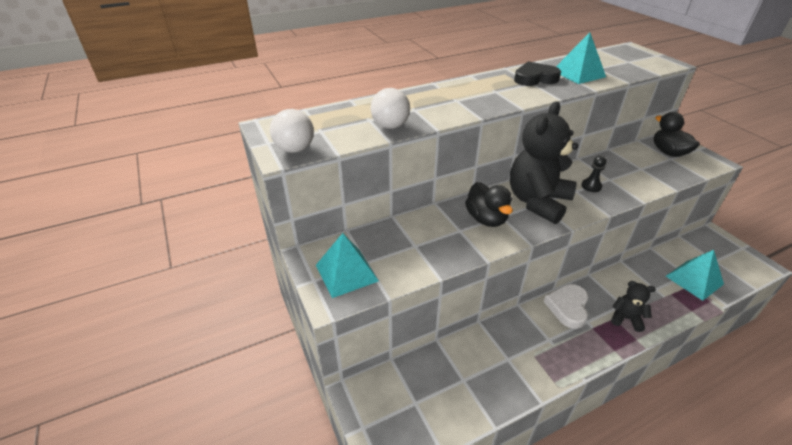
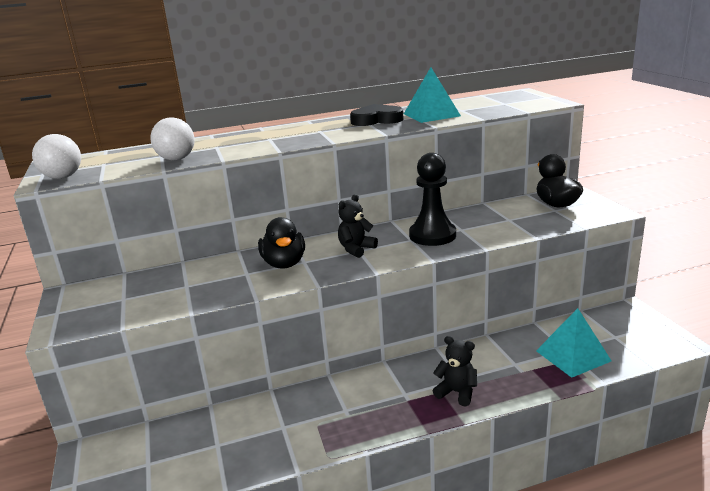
camera: 10 degrees right, 15 degrees down
turquoise pyramid [316,233,379,298] -> none
black teddy bear [510,101,578,224] -> black teddy bear [338,194,378,258], size x0.47
white heart [544,284,588,329] -> none
black pawn [581,155,607,192] -> black pawn [409,153,456,246], size x1.99

